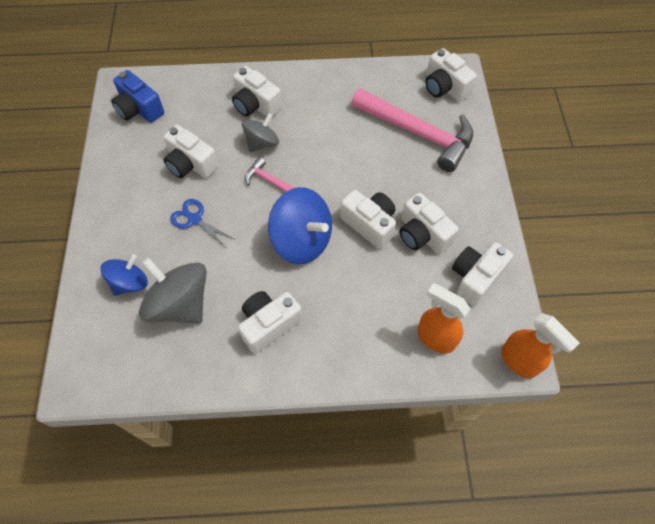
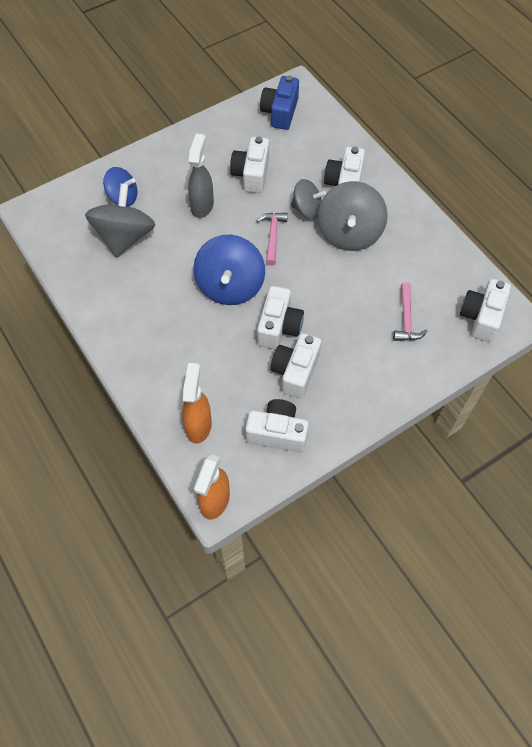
camera: 60 degrees right, 0 degrees up
blue scissors [170,199,236,247] -> grey spray bottle [188,133,214,218]
white camera [238,291,302,354] -> none
pink hammer [351,88,473,172] -> pink hammer [393,282,427,341], size x0.48
none -> grey spinning top [318,181,388,251]

